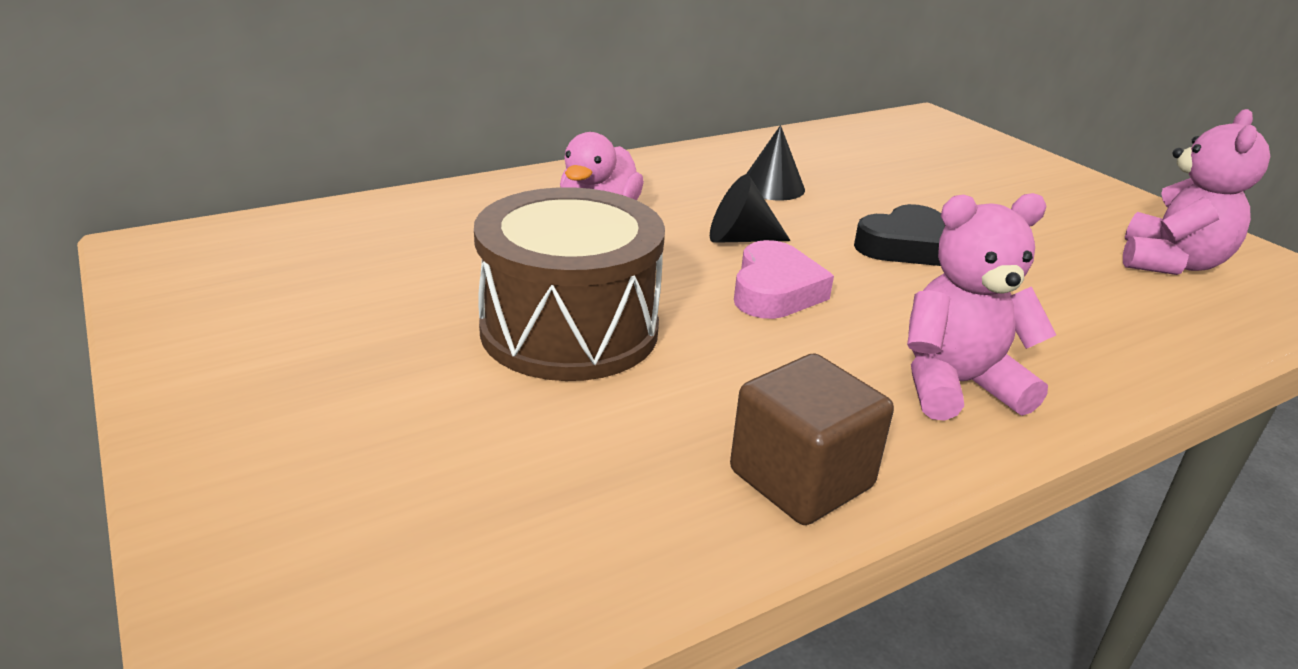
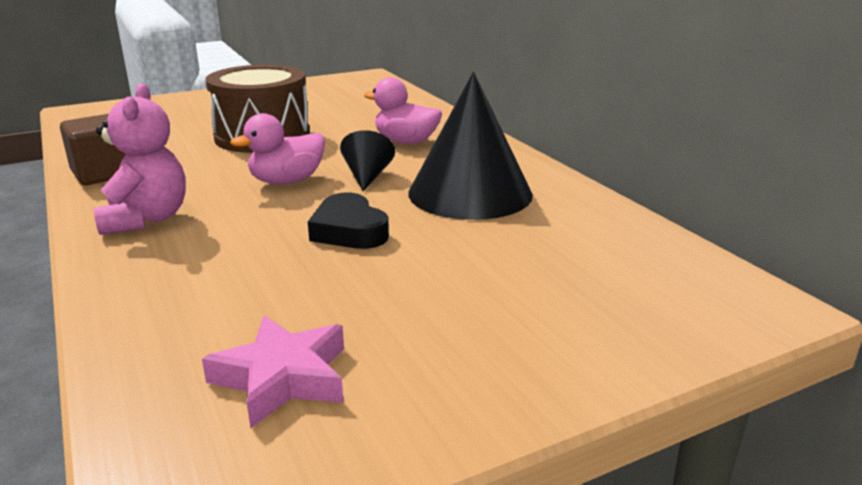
camera: 95 degrees right, 5 degrees down
pink heart [734,240,834,319] -> pink duck [230,113,325,184]
black cone [746,125,805,200] -> black cone [408,72,533,220], size x2.14
pink teddy bear [1123,109,1270,275] -> pink star [202,315,344,428]

